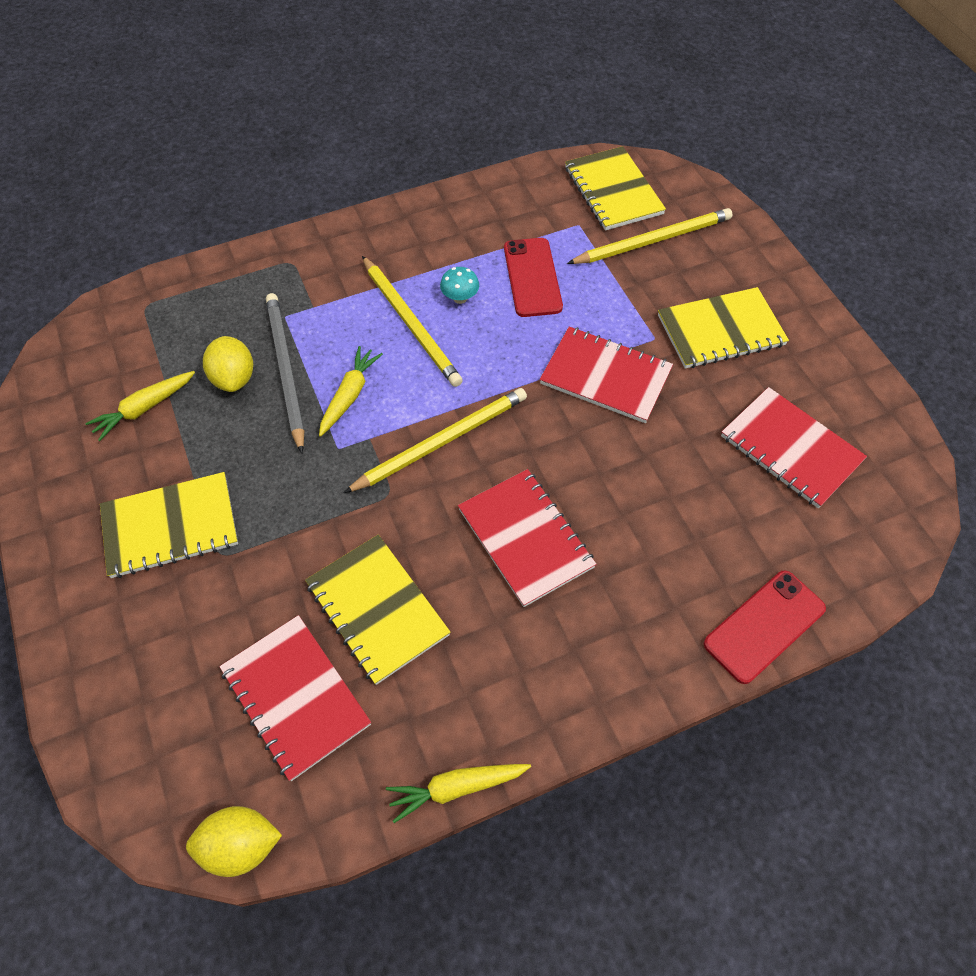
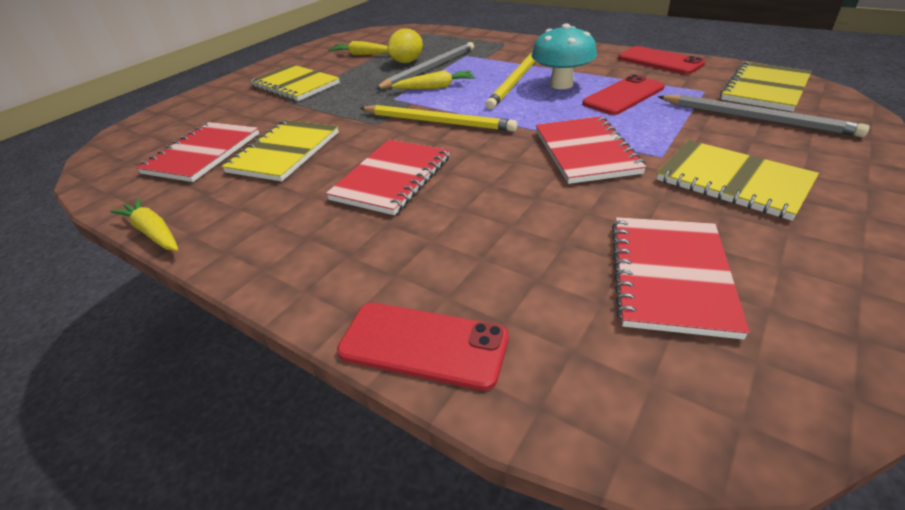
camera: 60 degrees right, 20 degrees down
yellow lemon [186,806,282,877] -> none
turquoise mushroom [440,267,479,304] -> turquoise mushroom [531,23,597,89], size x1.96
yellow pencil [567,208,733,264] -> grey pencil [658,95,869,137]
none -> red phone [618,46,705,74]

